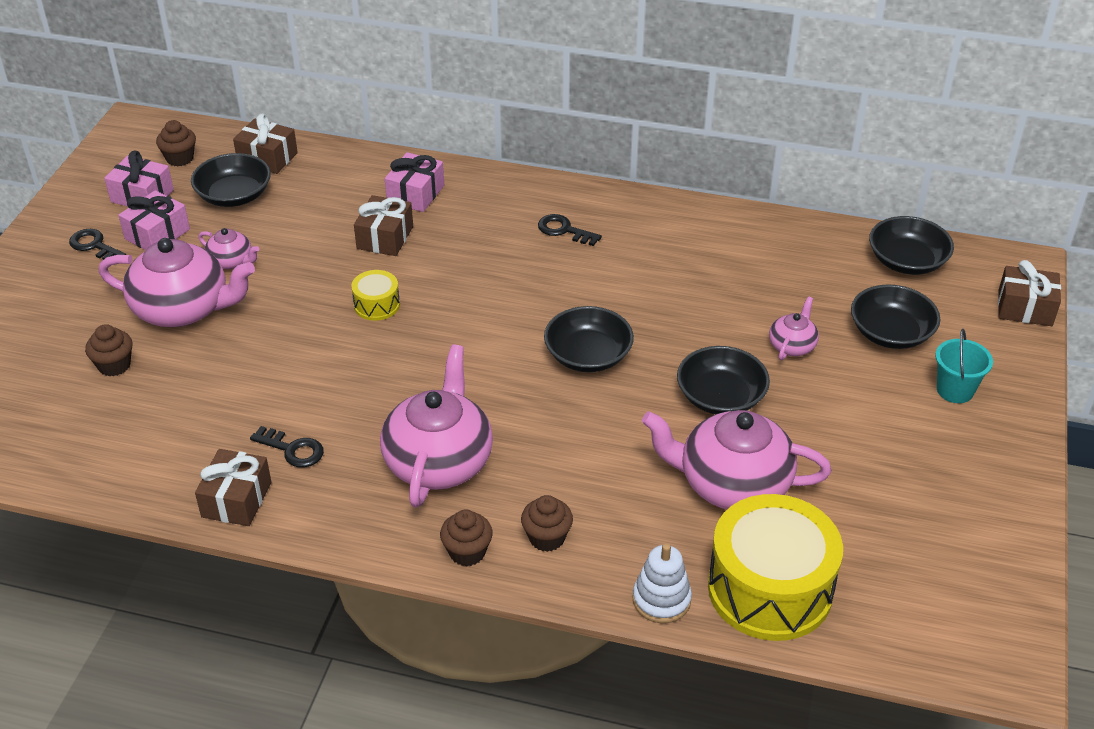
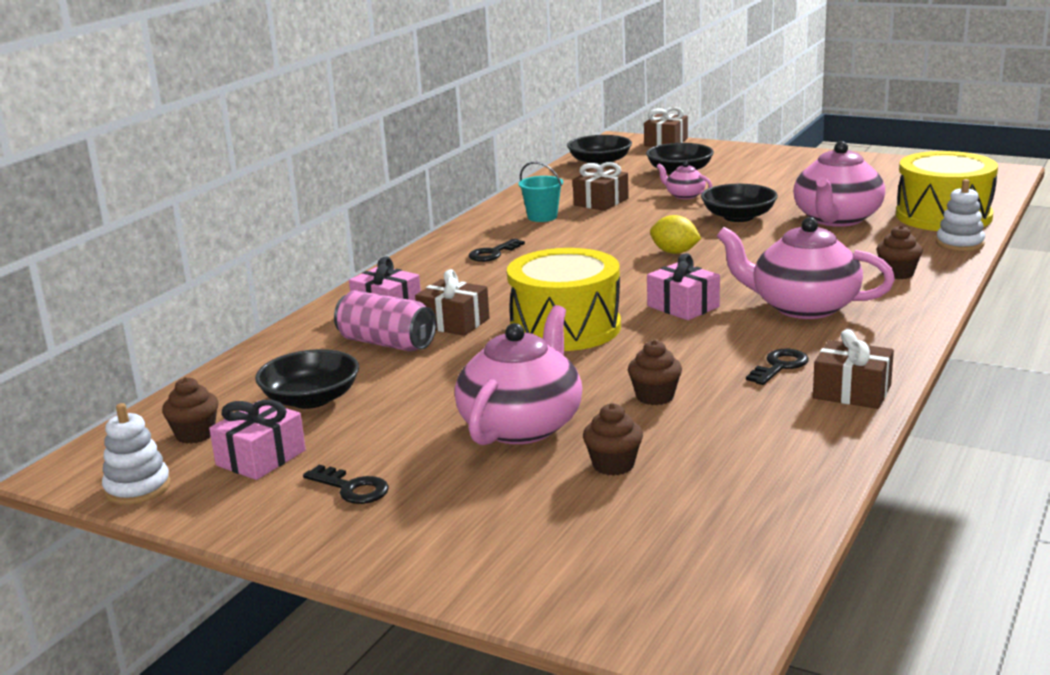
camera: 75 degrees left, 20 degrees down
black key [69,229,126,260] -> black key turned 105 degrees counterclockwise [303,465,389,504]
pink gift [118,190,190,250] -> pink gift moved to [647,253,720,320]
pink teapot [198,228,259,269] -> none
brown gift [233,114,298,174] -> brown gift moved to [573,162,629,211]
yellow drum [351,270,400,321] -> yellow drum [507,248,621,351], size x2.22
brown cupcake [440,510,493,567] -> brown cupcake moved to [628,340,682,405]
black bowl [544,306,634,372] -> yellow lemon [650,215,701,254]
turquoise bucket [935,329,993,403] -> turquoise bucket moved to [518,162,563,222]
none -> white stacking toy [102,403,171,505]
none -> pink can [334,290,436,351]

